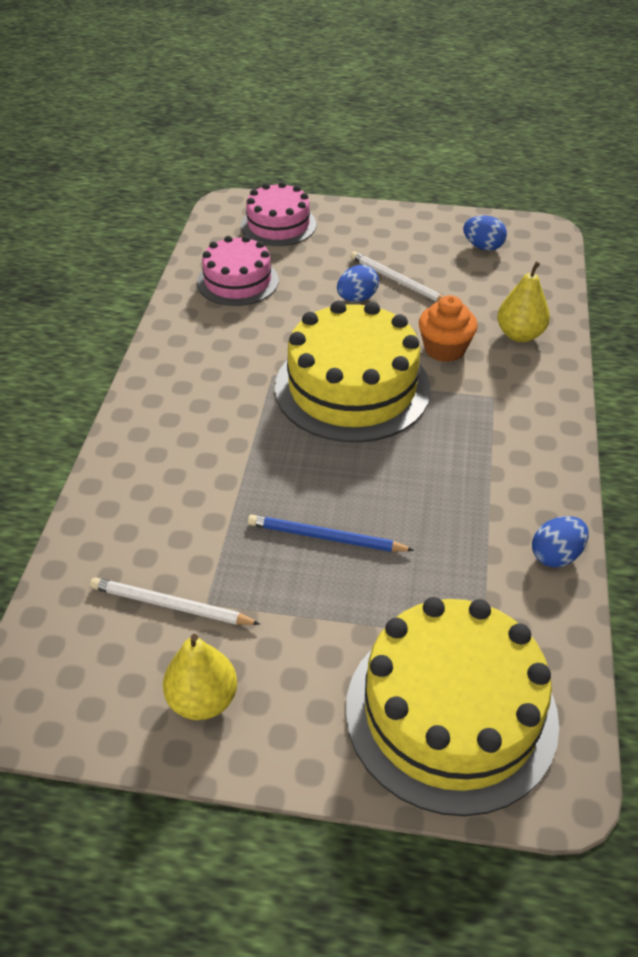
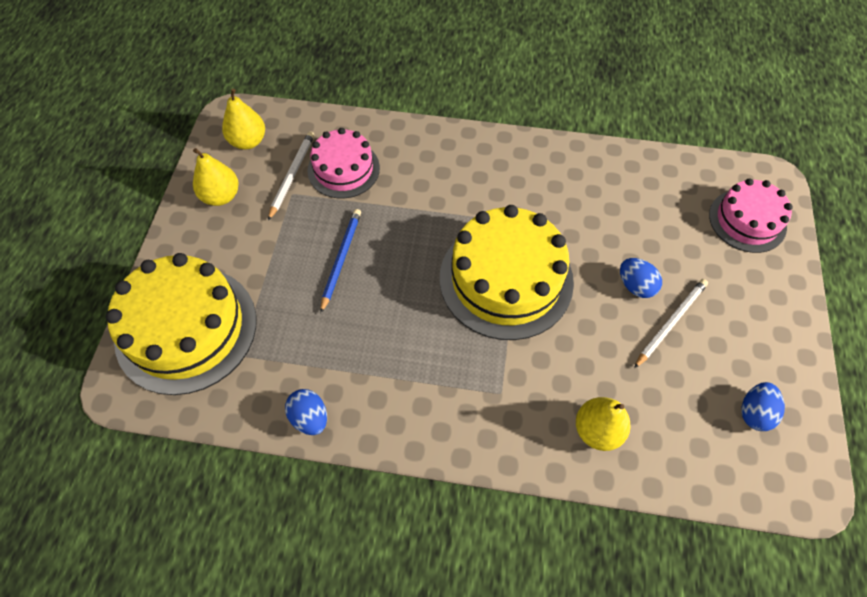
camera: 90 degrees right, 15 degrees up
pink cake [197,236,279,306] -> pink cake moved to [307,128,380,198]
orange cupcake [419,295,478,362] -> none
none -> yellow pear [222,89,265,149]

